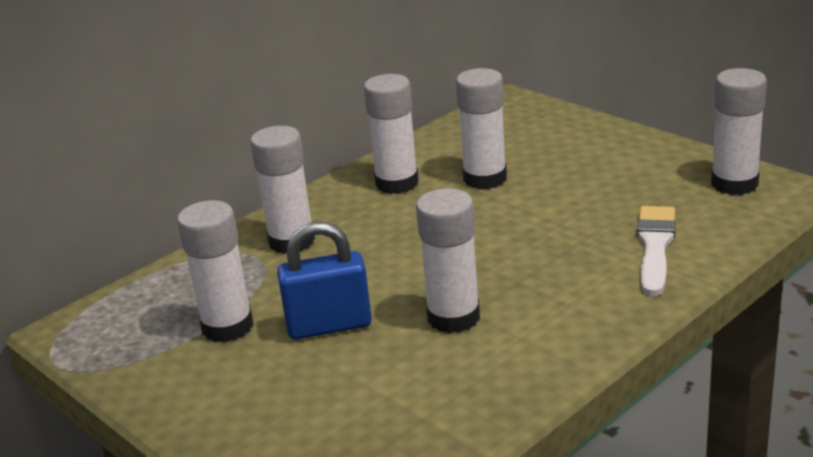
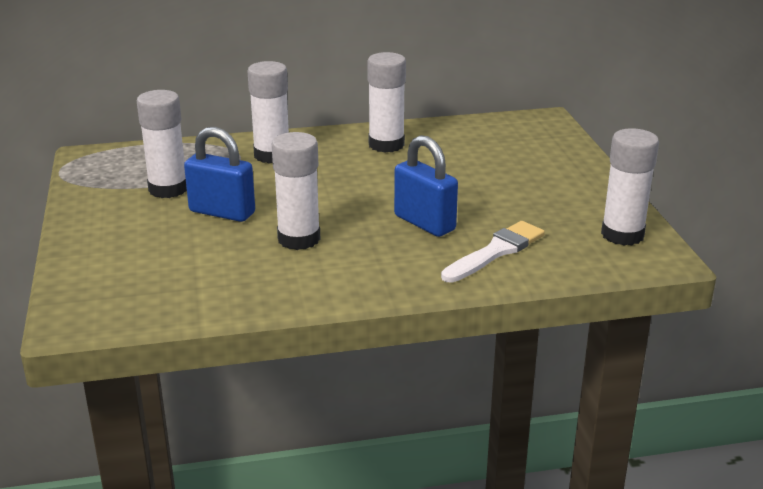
camera: 30 degrees right, 0 degrees up
white glue stick [456,68,507,189] -> none
none -> blue padlock [394,135,458,237]

